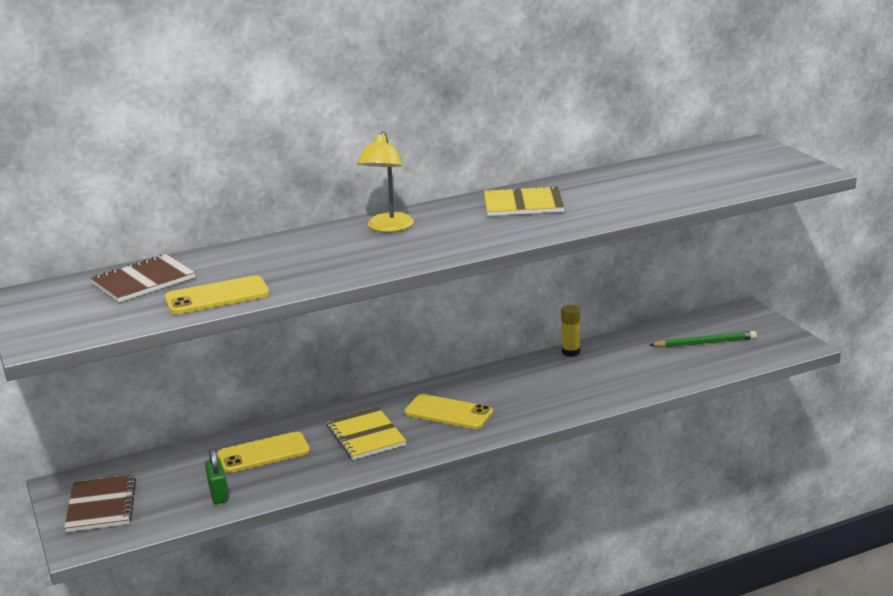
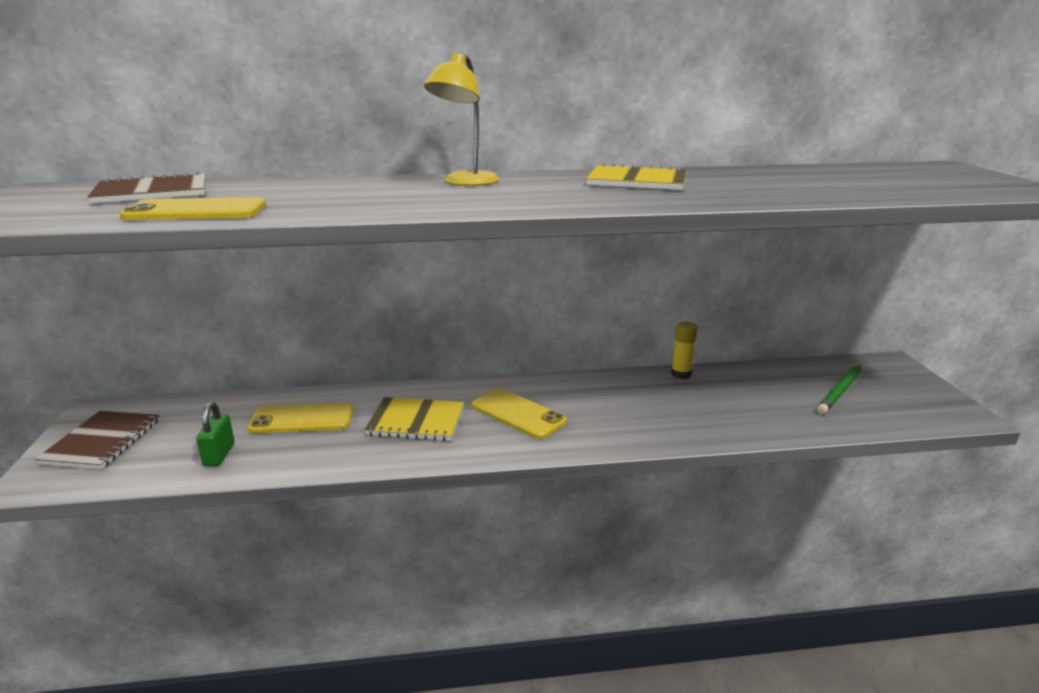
camera: 15 degrees right, 0 degrees up
yellow notebook [326,407,406,460] -> yellow notebook turned 75 degrees counterclockwise [364,397,465,441]
green pencil [650,331,757,347] -> green pencil turned 120 degrees clockwise [817,364,862,414]

